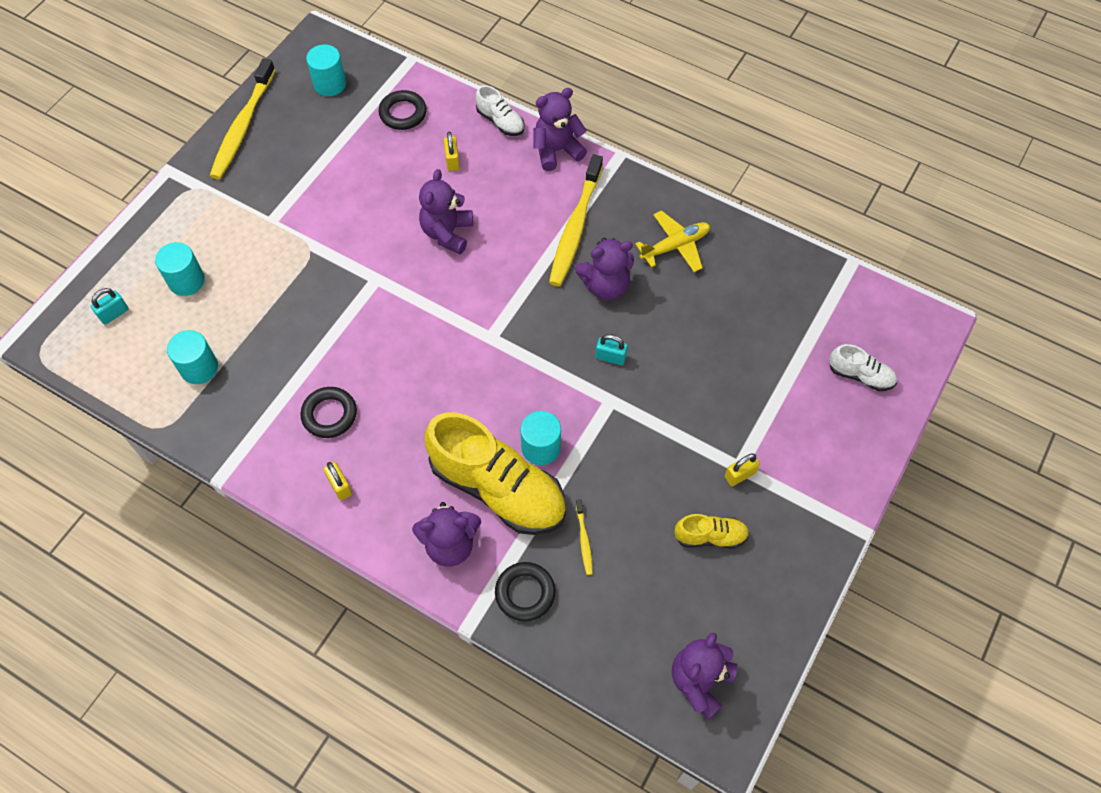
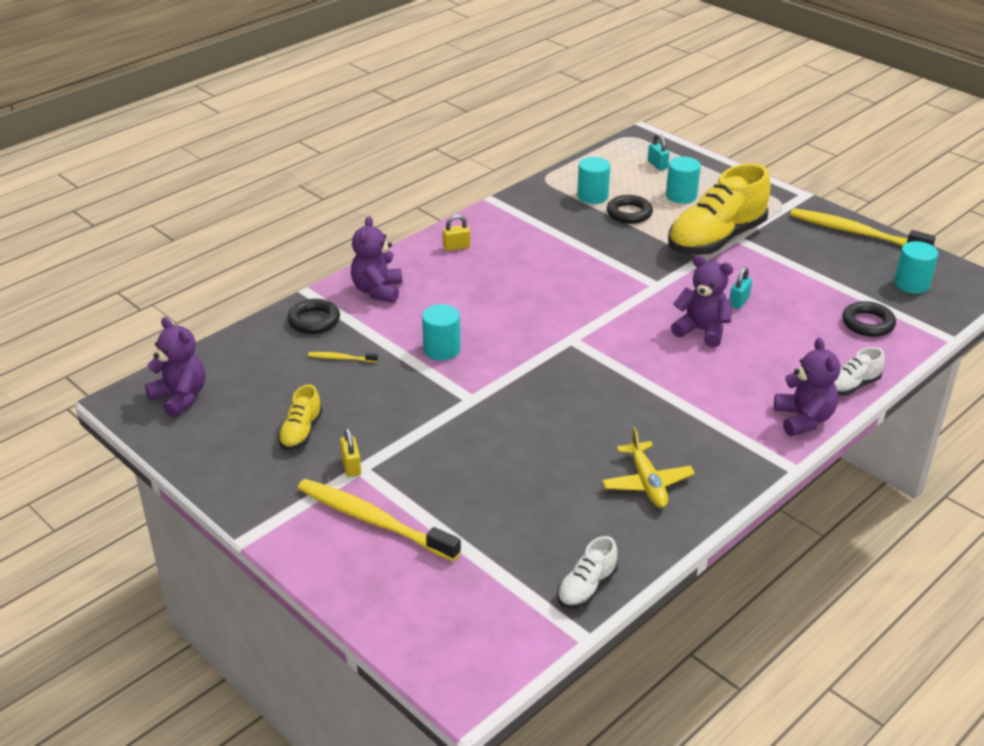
camera: 105 degrees right, 25 degrees down
black ring [300,387,357,438] -> black ring moved to [607,195,653,224]
yellow shoe [425,412,566,535] -> yellow shoe moved to [668,163,771,255]
yellow padlock [444,131,460,171] -> none
yellow toothbrush [549,154,603,286] -> yellow toothbrush moved to [297,479,461,562]
purple teddy bear [575,238,634,300] -> none
turquoise padlock [595,334,628,365] -> turquoise padlock moved to [729,267,752,309]
white shoe [829,344,897,391] -> white shoe moved to [557,536,618,609]

